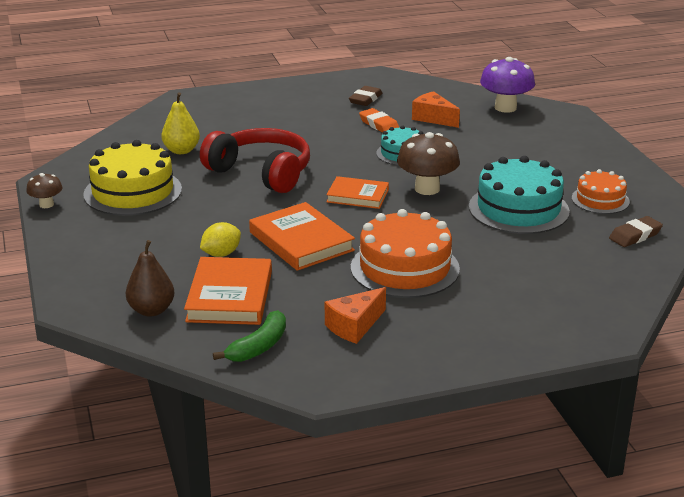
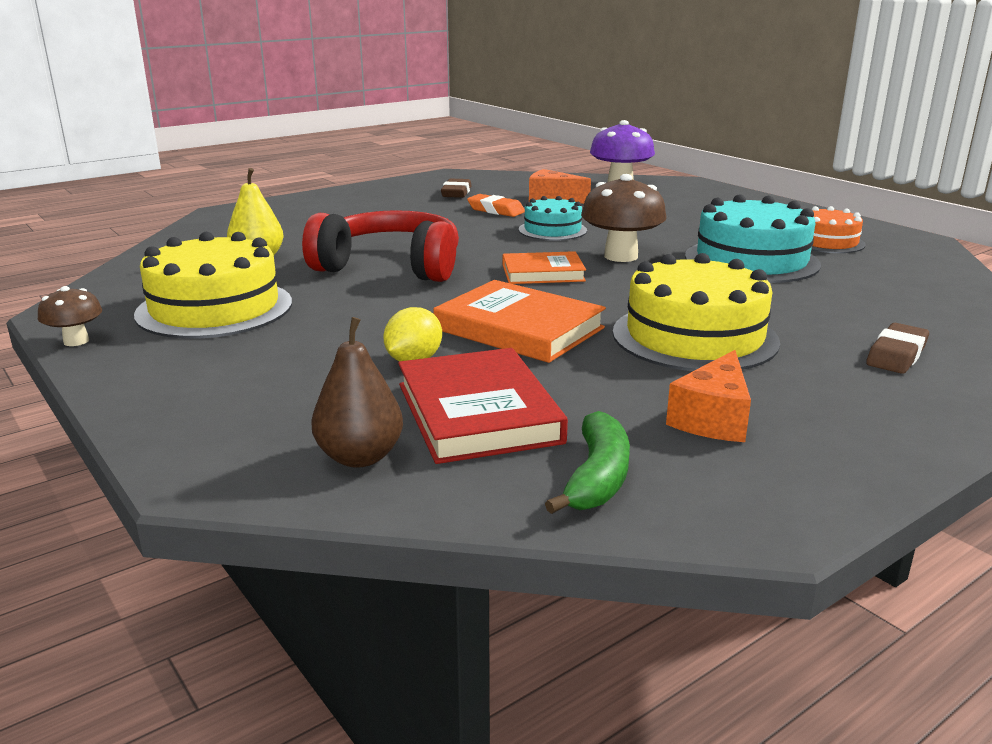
camera: 20 degrees left, 5 degrees down
orange book [184,257,272,325] -> red book [398,348,568,464]
orange cake [351,209,460,298] -> yellow cake [613,253,780,371]
brown eraser [609,216,663,247] -> brown eraser moved to [866,323,929,374]

